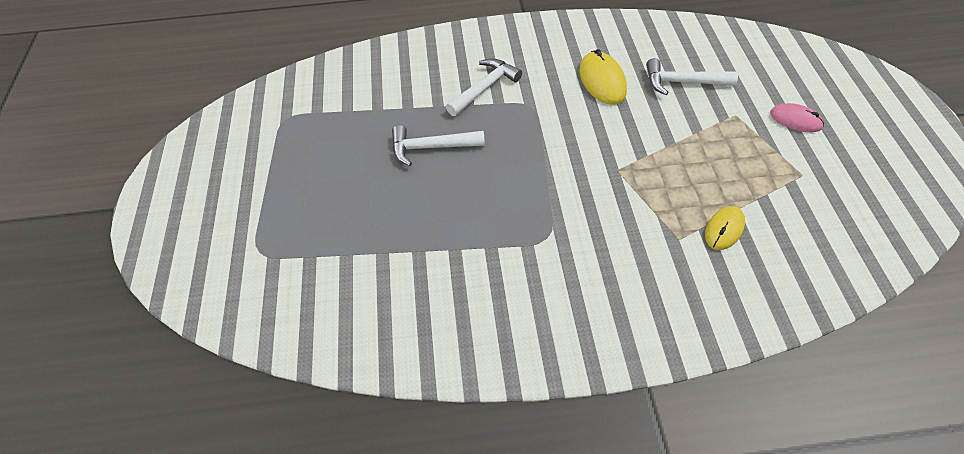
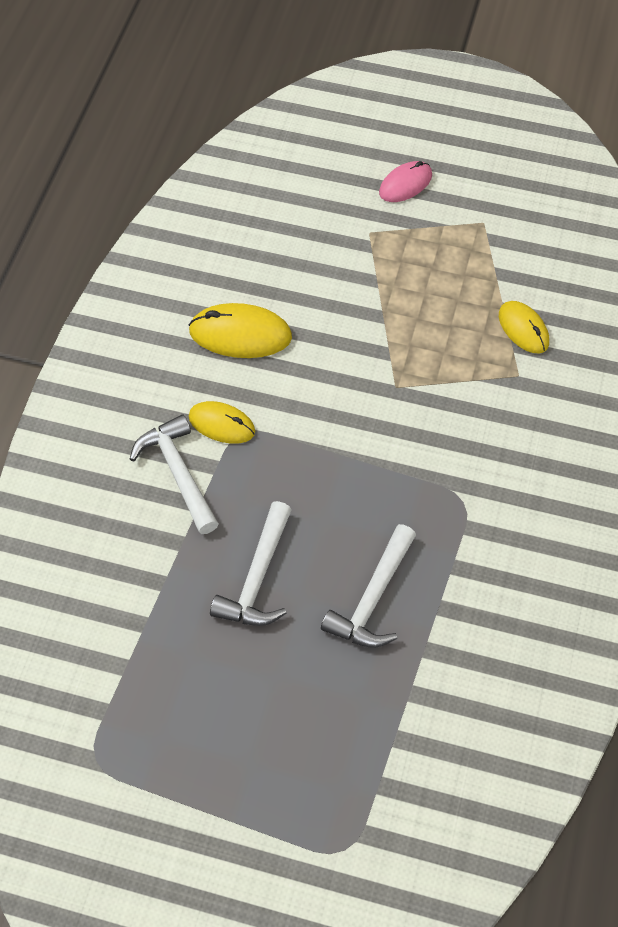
camera: 70 degrees left, 5 degrees up
white hammer [646,58,738,95] -> white hammer moved to [321,524,416,648]
none -> yellow mouse [189,401,255,444]

